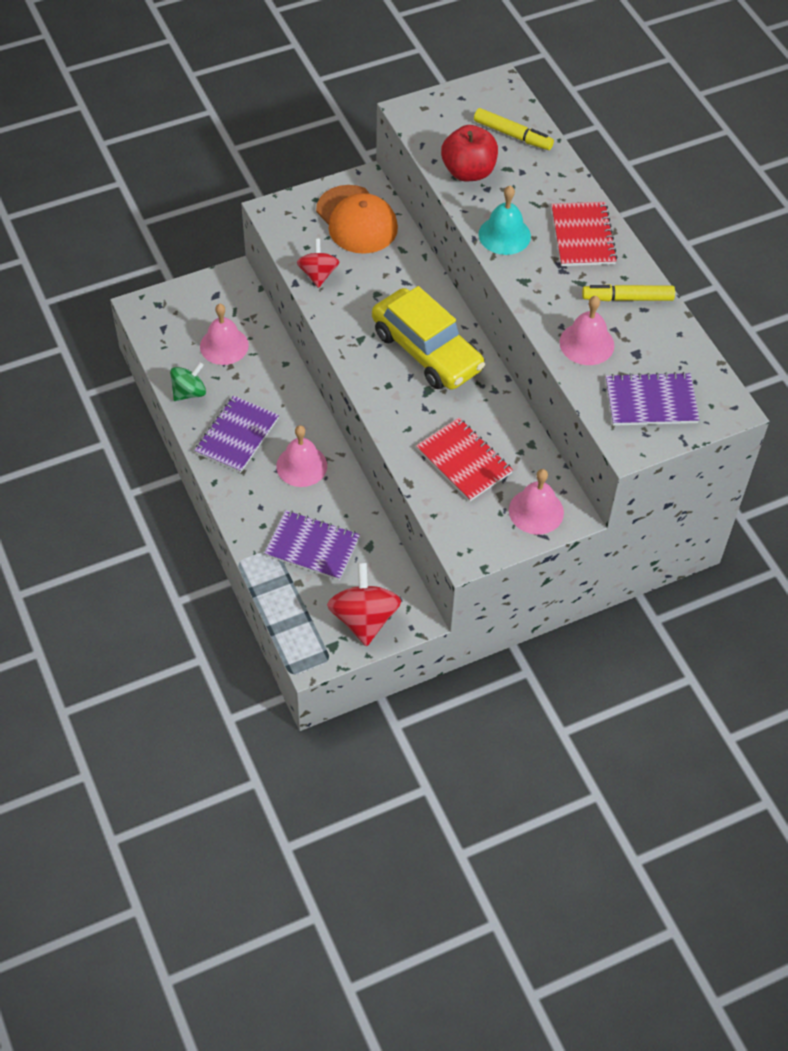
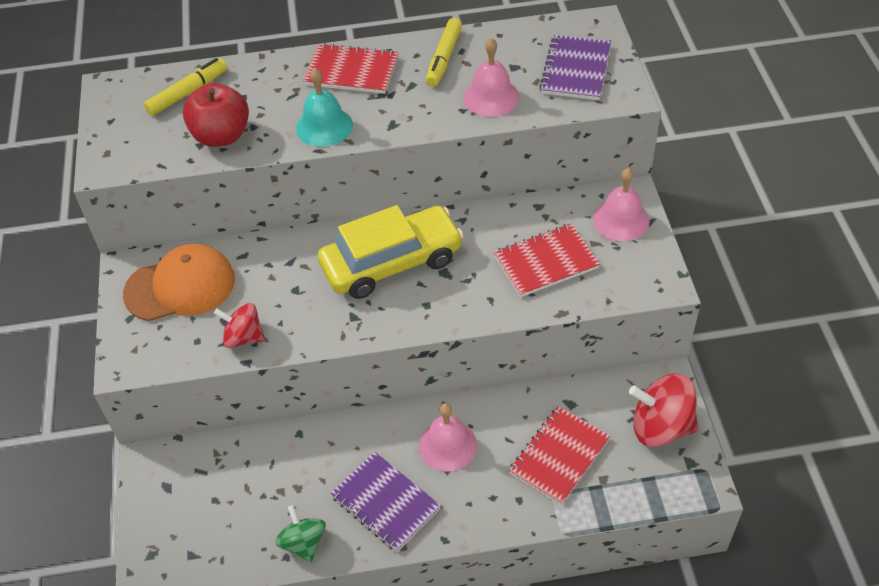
camera: 70 degrees left, 5 degrees down
pink bell [200,304,249,365] -> none
purple notebook [264,510,360,580] -> red notebook [509,406,610,505]

